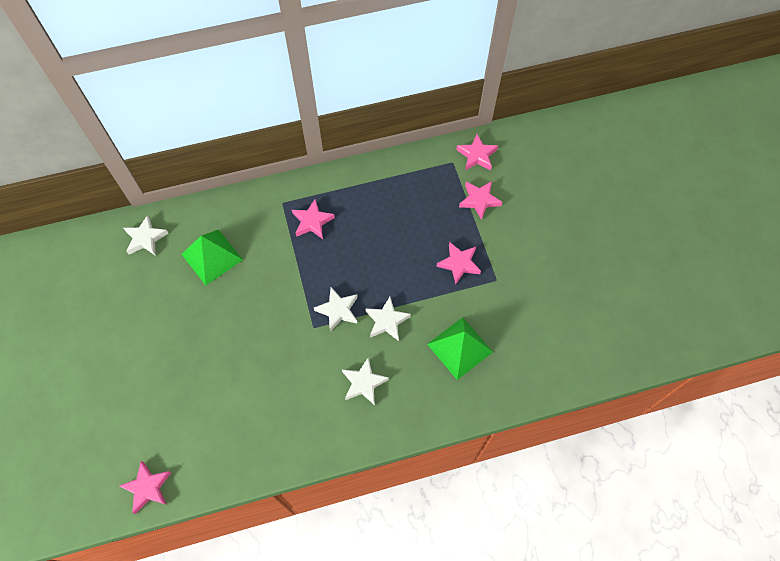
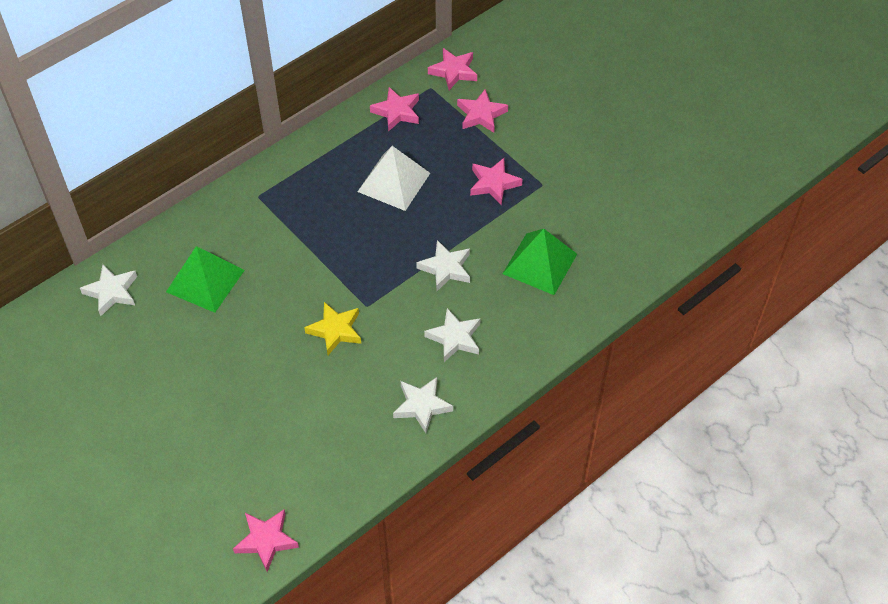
camera: 25 degrees left, 10 degrees down
pink star [292,199,335,239] -> pink star moved to [370,87,419,132]
white star [314,287,358,332] -> white star moved to [393,377,453,433]
none -> yellow star [304,302,361,355]
none -> white pyramid [357,146,430,211]

